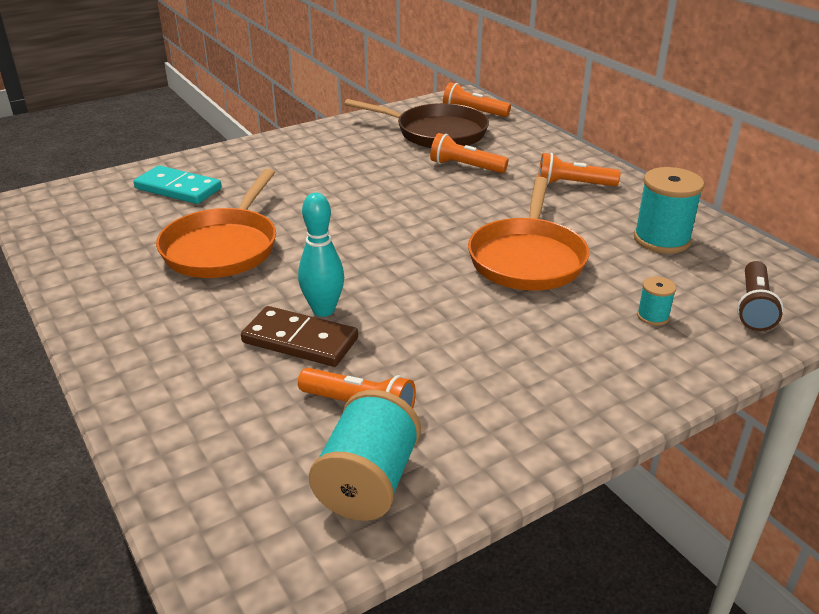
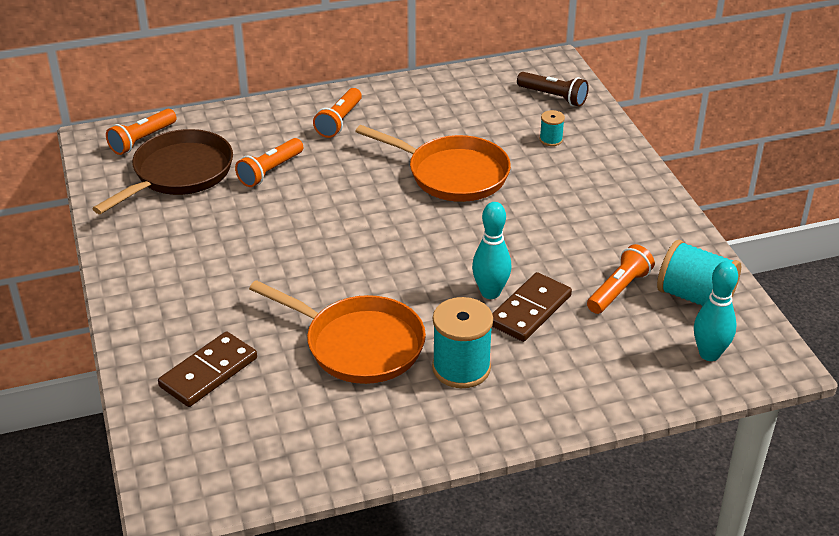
camera: 75 degrees left, 5 degrees up
turquoise domino [133,165,222,204] -> brown domino [158,332,257,407]
turquoise spool [634,167,704,253] -> turquoise spool moved to [432,297,493,388]
none -> turquoise bowling pin [694,261,738,361]

